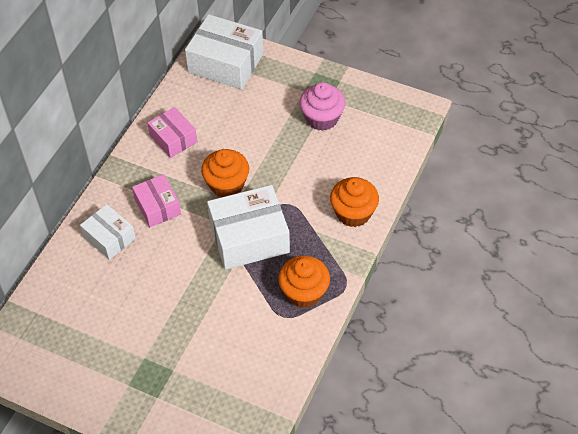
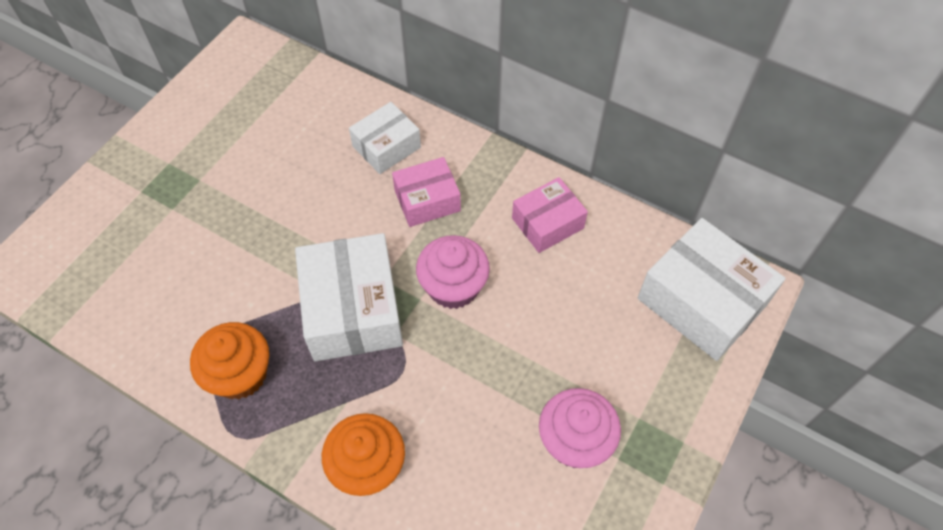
camera: 95 degrees right, 5 degrees up
white box [185,14,263,90] -> white box turned 75 degrees counterclockwise [638,218,786,361]
orange cupcake [201,149,249,197] -> pink cupcake [416,235,490,309]

